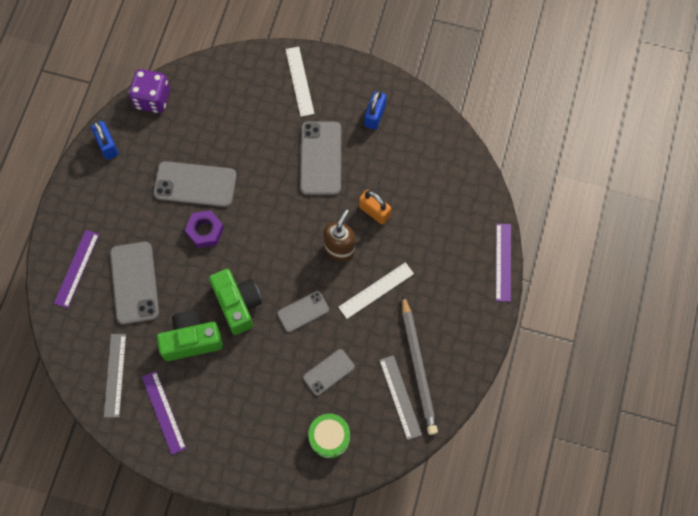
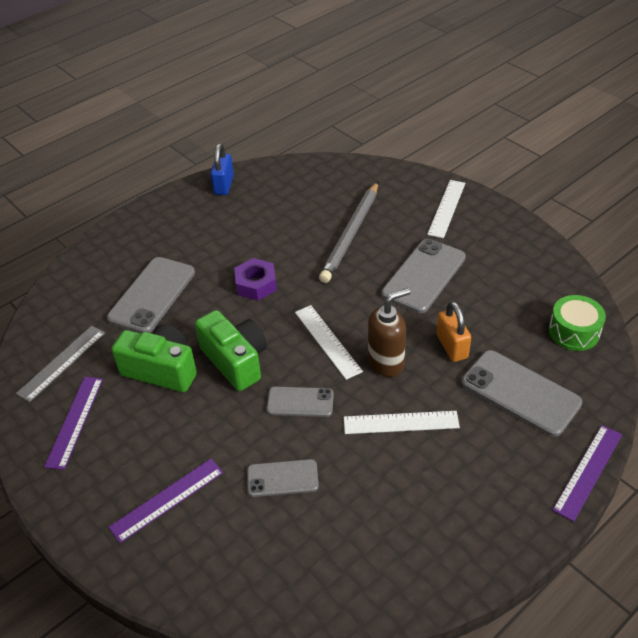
camera: 35 degrees right, 25 degrees down
purple ruler [54,230,99,308] -> purple ruler moved to [109,459,223,543]
purple dice [129,69,170,113] -> none
grey phone [153,161,237,207] -> grey phone moved to [461,350,582,437]
green camera [209,269,262,335] -> green camera turned 45 degrees counterclockwise [195,310,267,391]
green drum [308,414,350,458] -> green drum moved to [549,295,606,351]
blue padlock [364,90,386,130] -> none
grey ruler [379,355,422,440] -> none
grey pencil [402,295,438,435] -> grey pencil moved to [319,182,378,283]
none -> white ruler [295,305,363,380]

